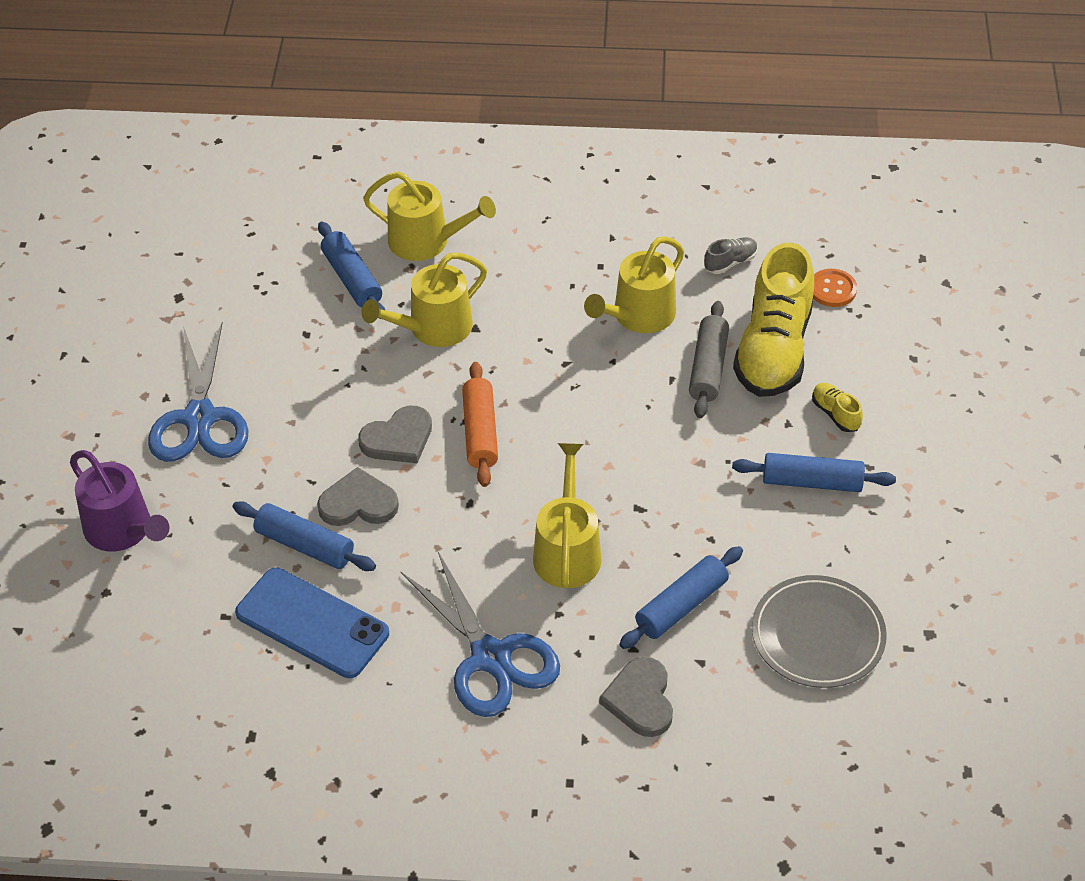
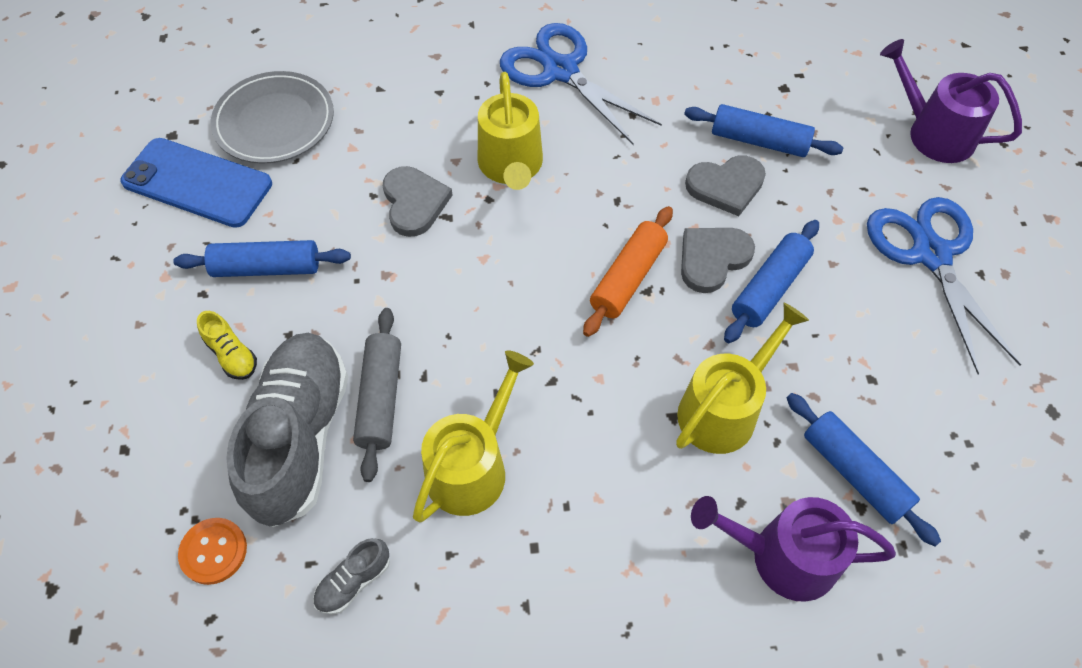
camera: 170 degrees right, 10 degrees up
blue phone [235,568,389,678] -> blue phone moved to [120,138,272,228]
yellow watering can [363,171,496,261] -> purple watering can [691,496,896,602]
orange rolling pin [462,362,498,487] -> orange rolling pin turned 45 degrees clockwise [583,206,673,337]
grey heart [599,657,673,737] -> grey heart moved to [383,166,453,237]
blue rolling pin [619,546,743,649] -> blue rolling pin moved to [724,220,819,343]
yellow shoe [733,243,814,397] -> grey shoe [226,333,348,527]

